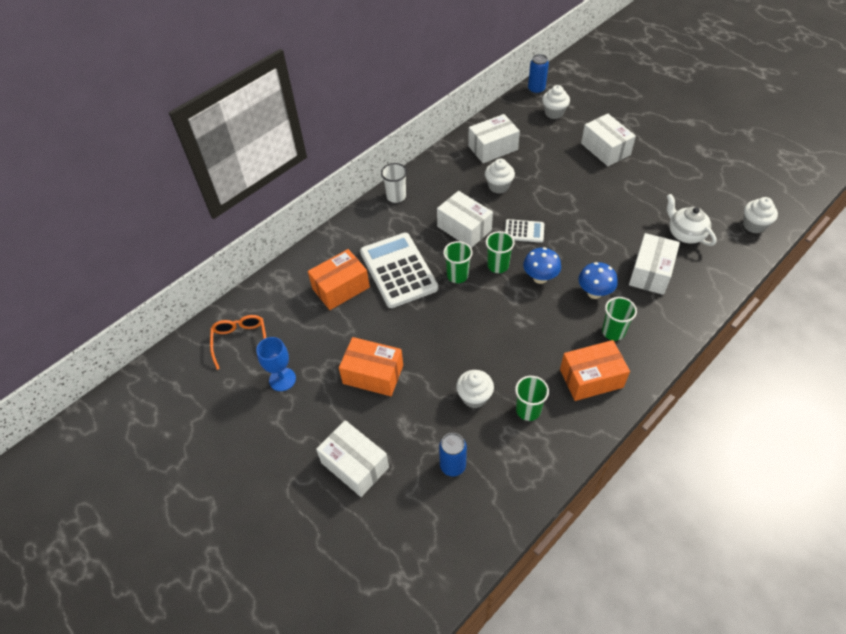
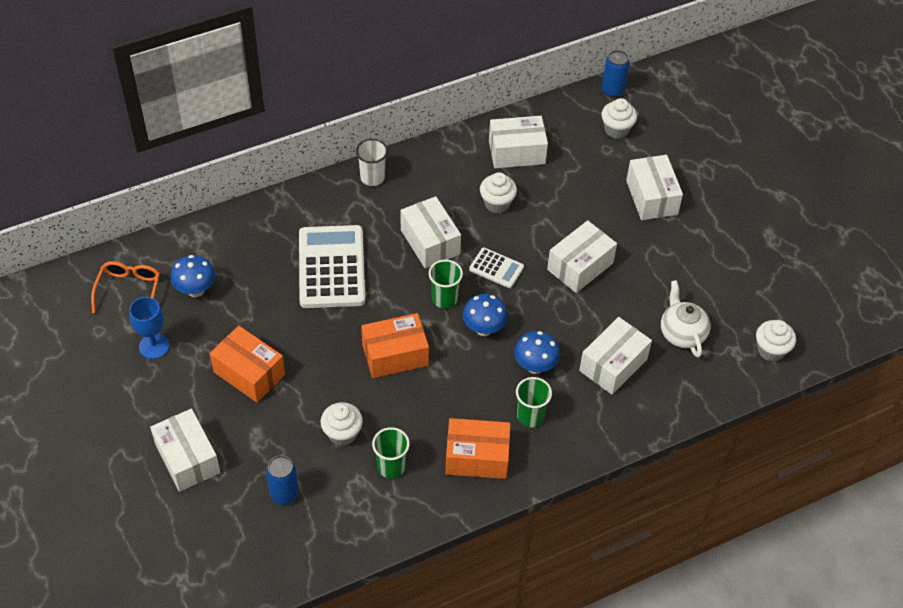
camera: 15 degrees right, 0 degrees up
orange box [308,249,370,310] -> orange box moved to [361,313,429,378]
green cup [443,241,473,283] -> none
none -> blue mushroom [171,255,215,297]
none -> white box [547,220,617,293]

